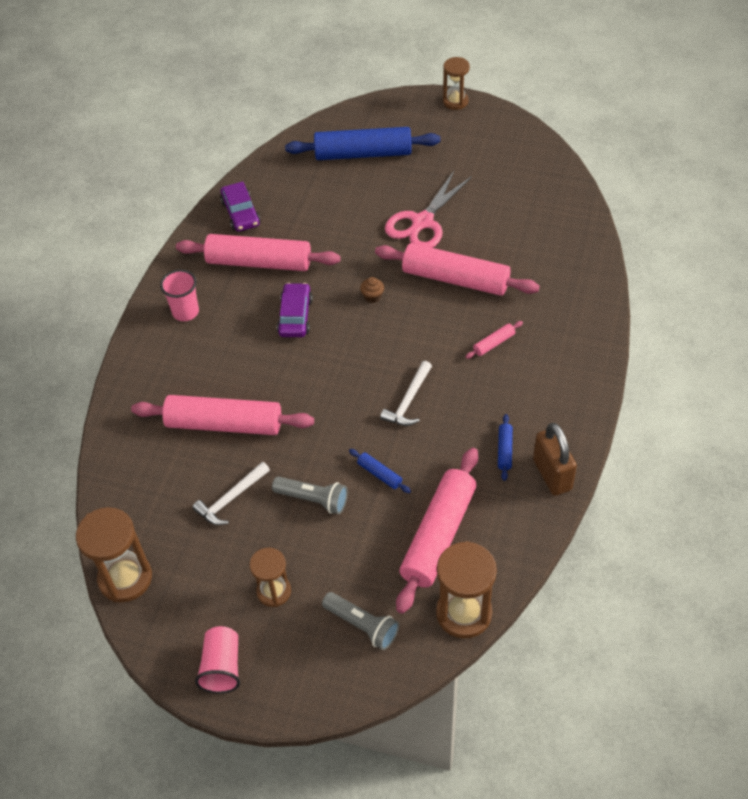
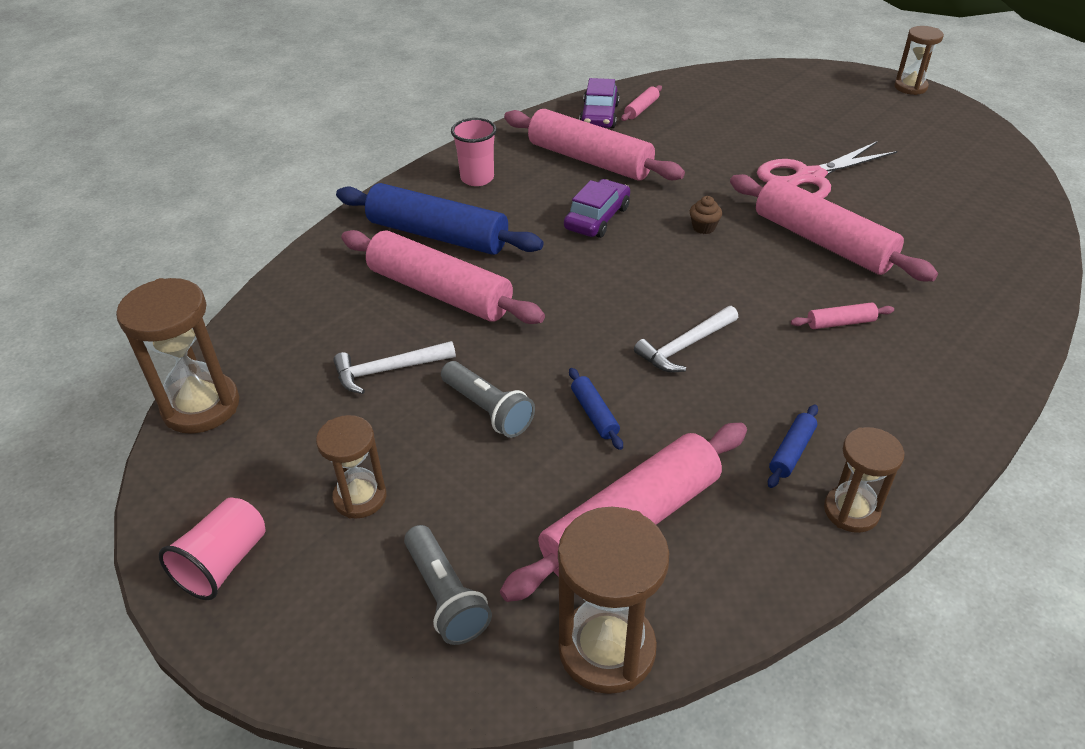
camera: 25 degrees right, 10 degrees down
blue rolling pin [285,127,441,160] -> blue rolling pin moved to [336,183,543,255]
brown padlock [533,423,577,496] -> brown hourglass [824,427,905,533]
none -> pink rolling pin [621,85,662,121]

